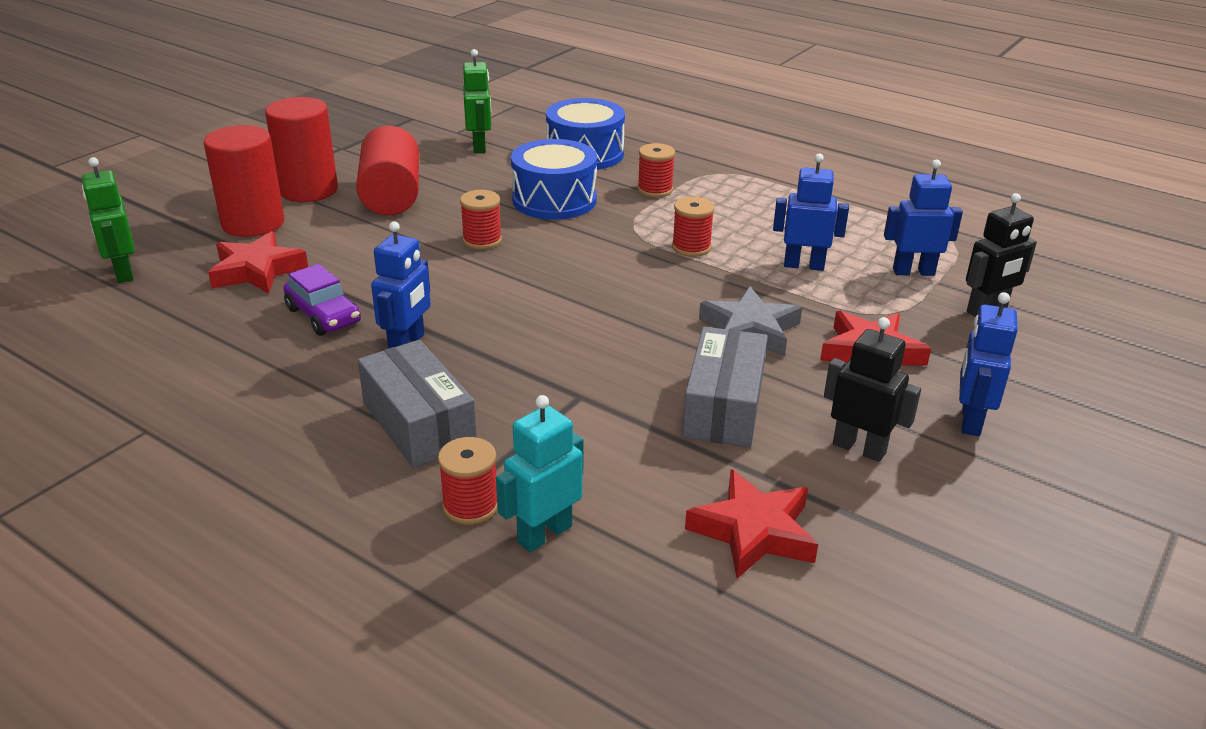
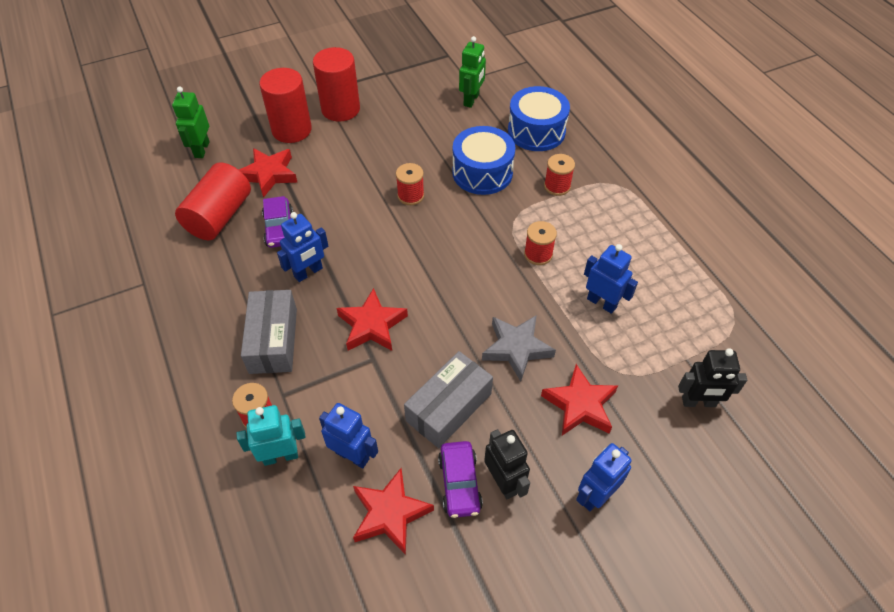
camera: 30 degrees right, 20 degrees up
red cylinder [356,126,419,215] -> red cylinder moved to [175,162,251,240]
blue robot [884,159,963,276] -> blue robot moved to [319,403,378,468]
none -> red star [336,288,408,351]
none -> purple car [438,441,483,518]

